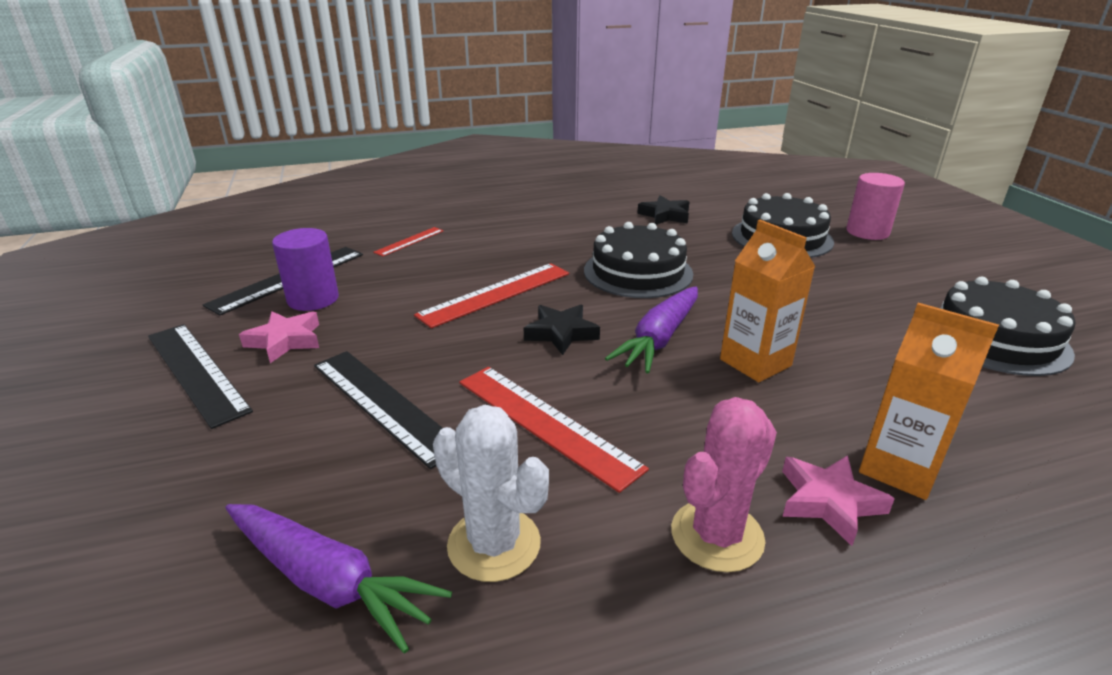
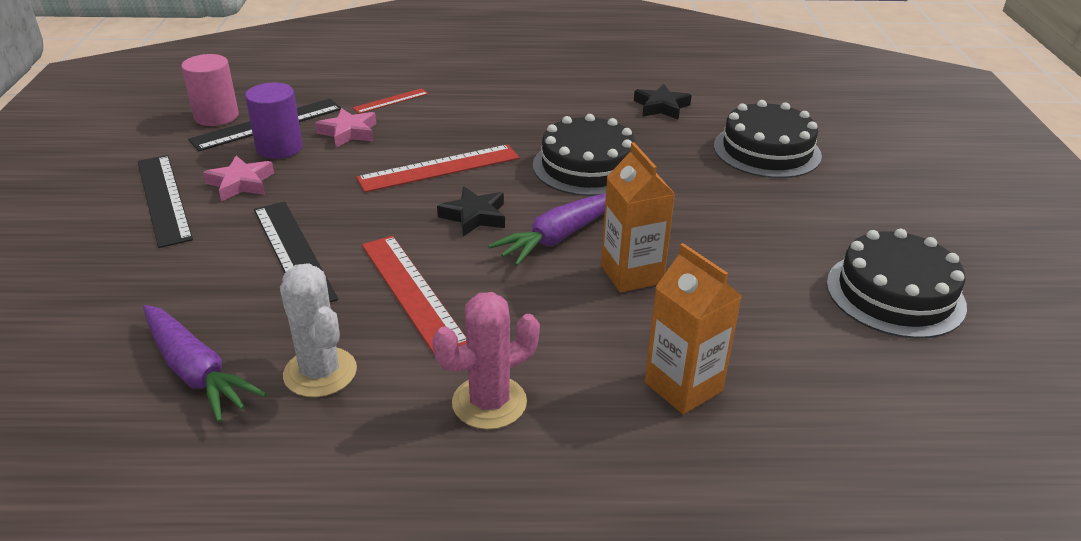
camera: 15 degrees right, 5 degrees up
pink star [782,455,895,546] -> pink star moved to [315,108,376,148]
pink cylinder [846,173,905,240] -> pink cylinder moved to [181,54,239,126]

